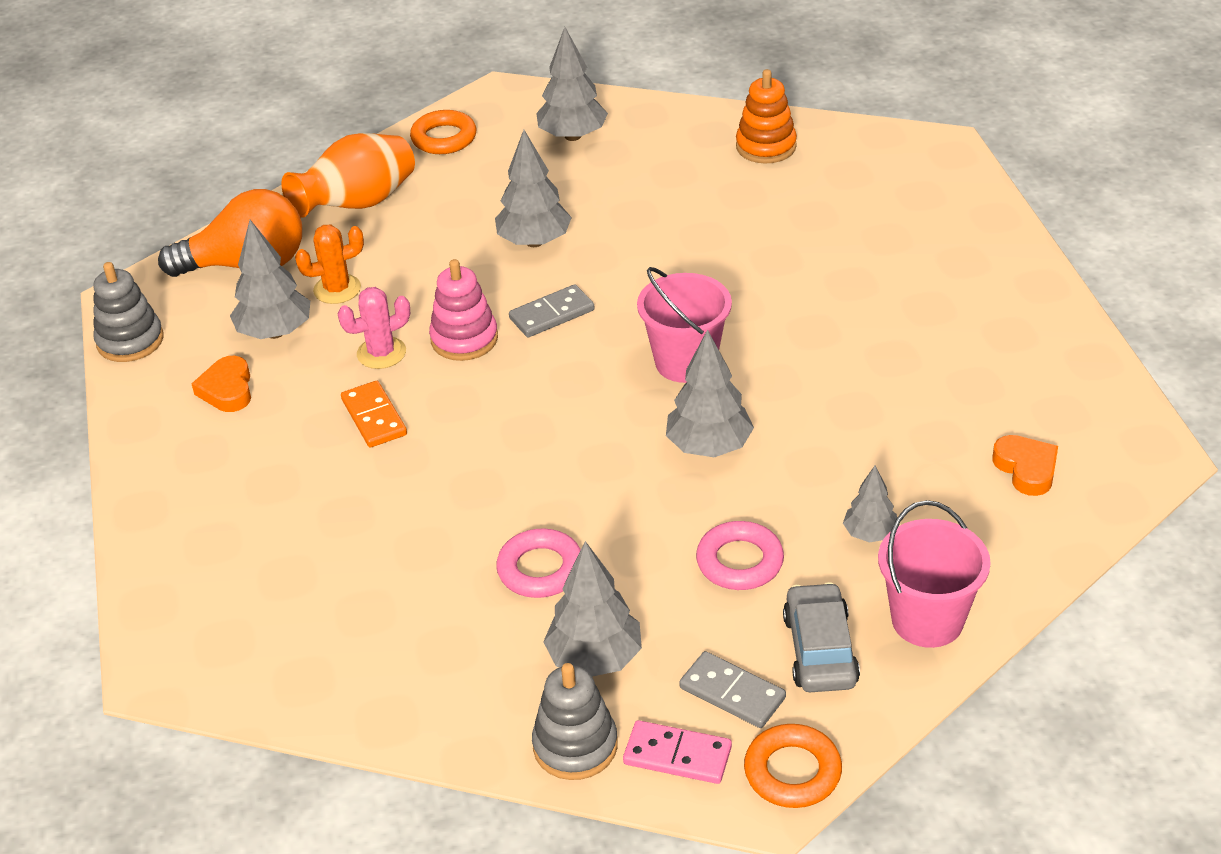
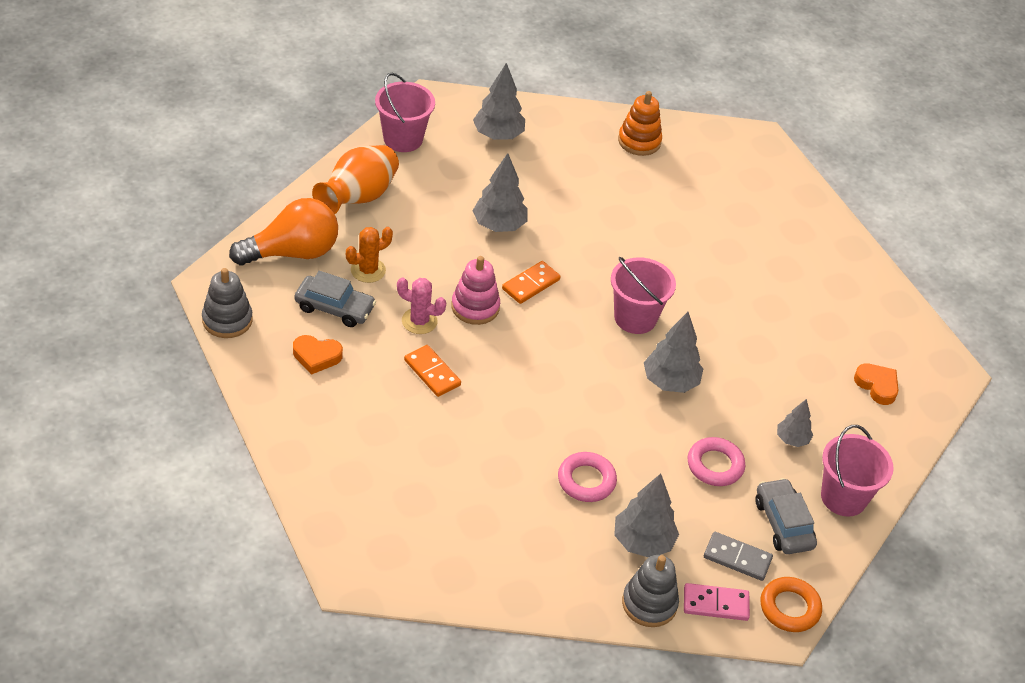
camera: 20 degrees left, 5 degrees up
orange heart [192,356,251,412] -> orange heart turned 60 degrees counterclockwise [293,335,343,375]
grey tree [230,220,310,339] -> grey car [295,271,376,327]
pink cactus [338,287,410,369] -> pink cactus turned 60 degrees clockwise [397,277,446,334]
orange ring [410,110,477,154] -> pink bucket [375,73,435,152]
grey domino [509,284,595,337] -> orange domino [502,261,561,304]

